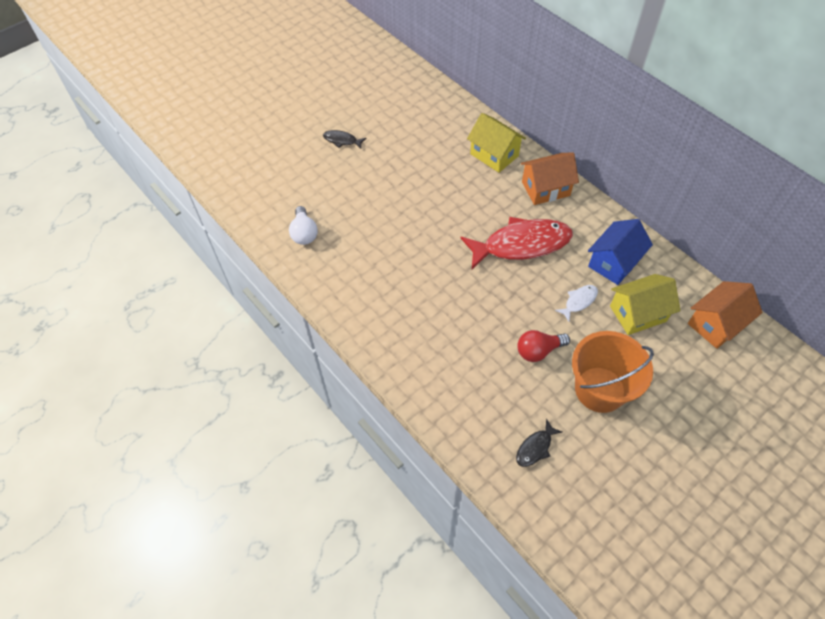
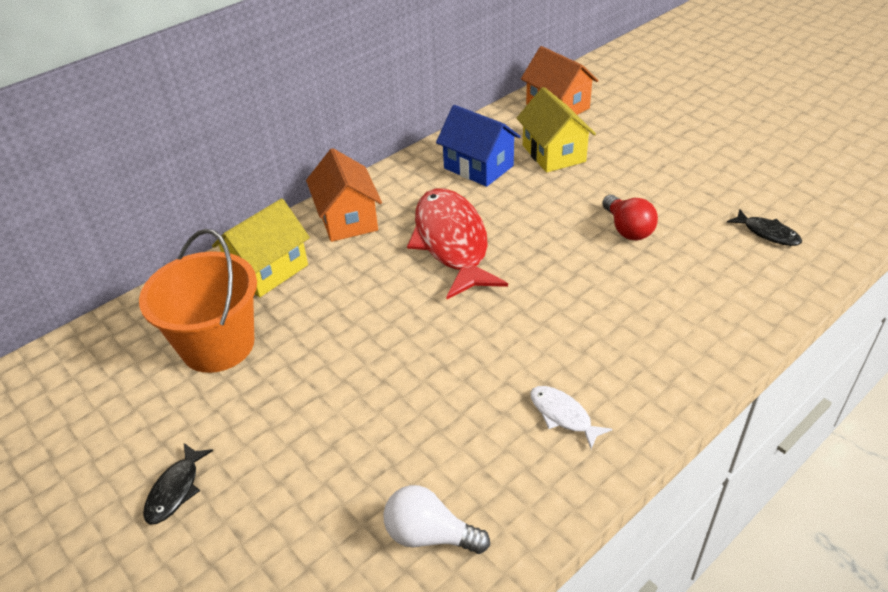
camera: 90 degrees left, 15 degrees down
white light bulb [289,206,318,245] -> white light bulb turned 150 degrees counterclockwise [383,485,490,554]
white fish [555,285,598,322] -> white fish moved to [530,386,612,449]
orange bucket [572,331,654,413] -> orange bucket moved to [139,229,257,373]

